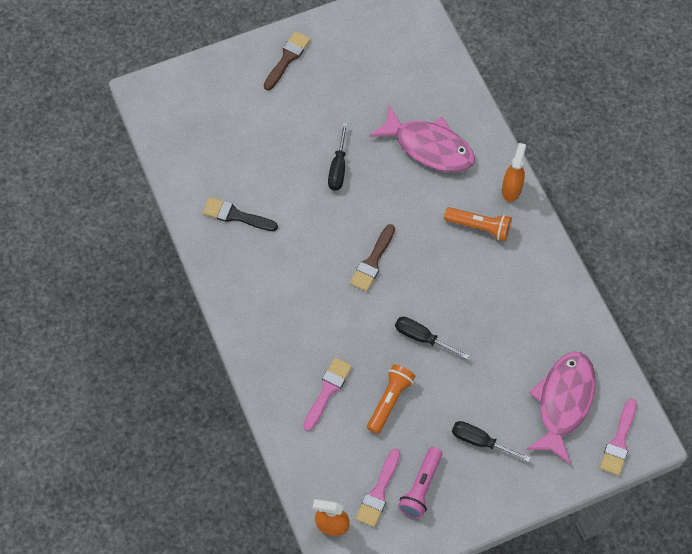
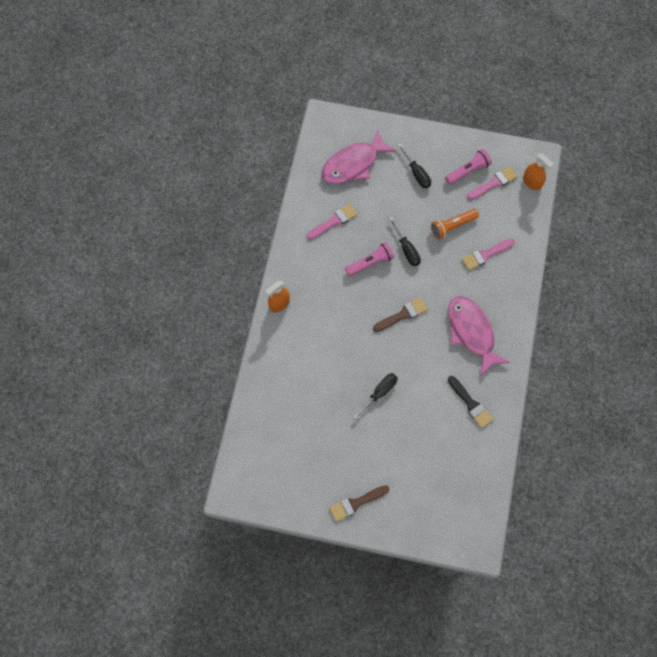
camera: 145 degrees left, 5 degrees up
pink fish [369,105,475,172] -> pink fish moved to [448,296,510,376]
orange flashlight [444,207,512,241] -> none
pink brush [600,398,637,476] -> pink brush moved to [307,204,358,239]
none -> pink flashlight [345,242,395,276]

